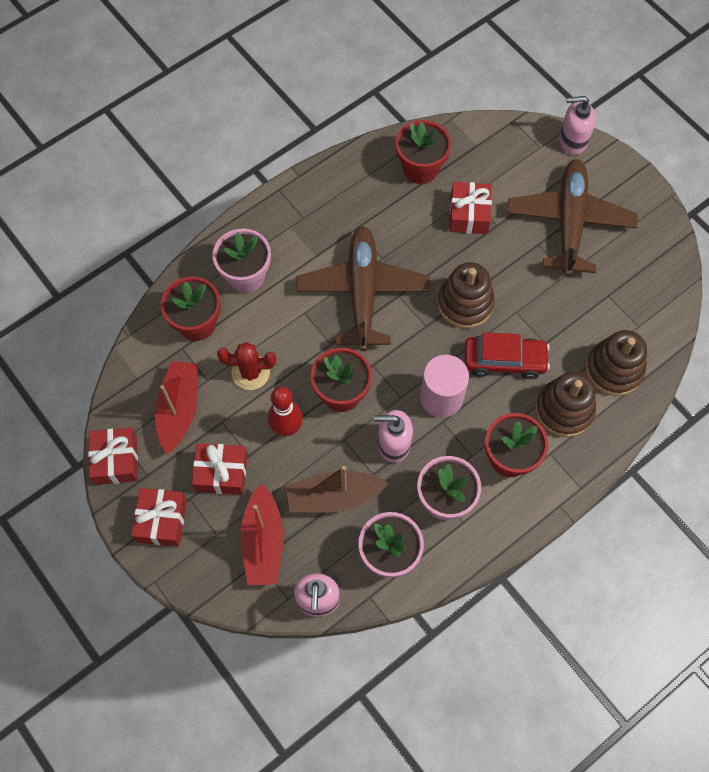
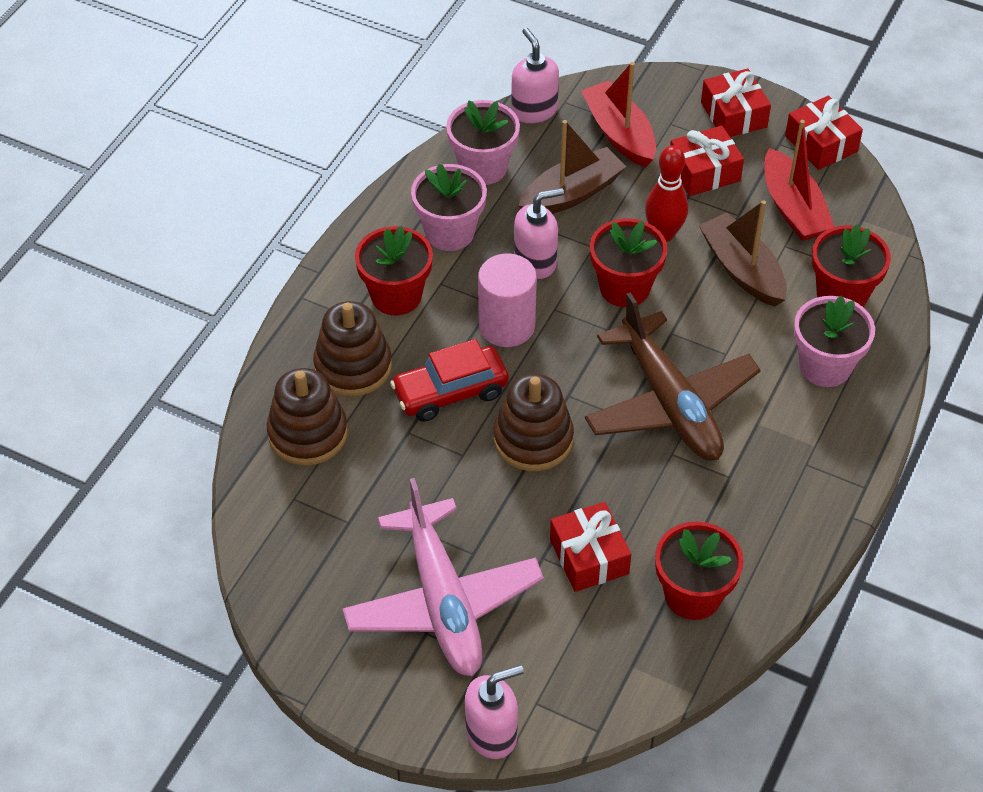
camera: 155 degrees right, 15 degrees down
red cactus [217,342,276,390] -> brown boat [699,200,787,307]
brown plane [507,159,638,276] -> pink plane [342,478,544,676]

